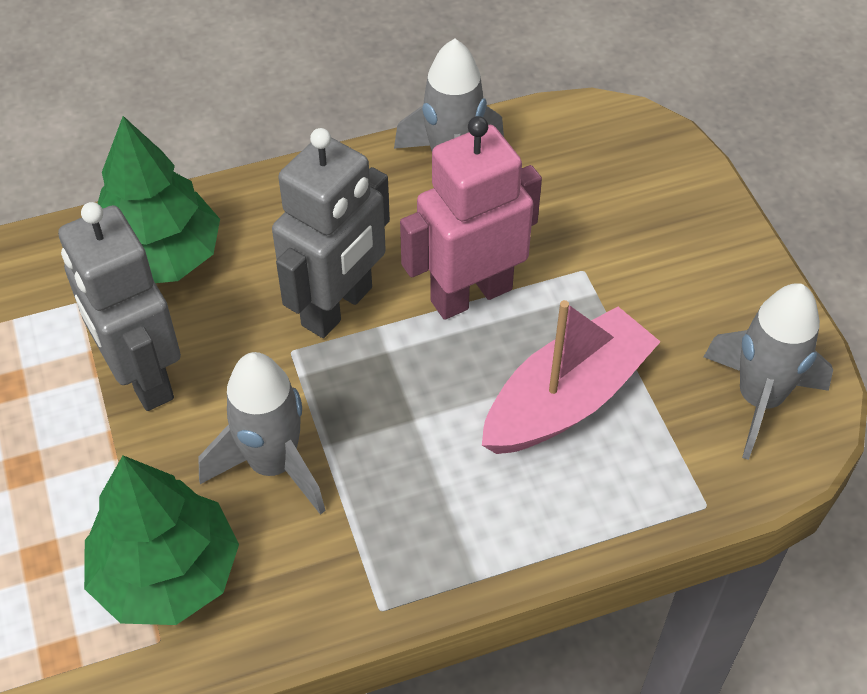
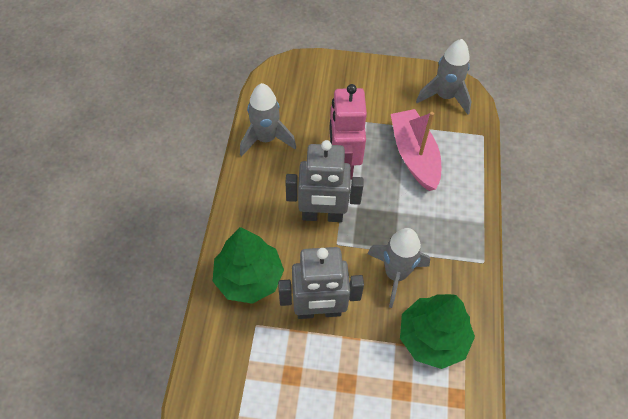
camera: 65 degrees left, 5 degrees up
grey robot [272,128,390,338] -> grey robot turned 120 degrees clockwise [285,140,363,222]

